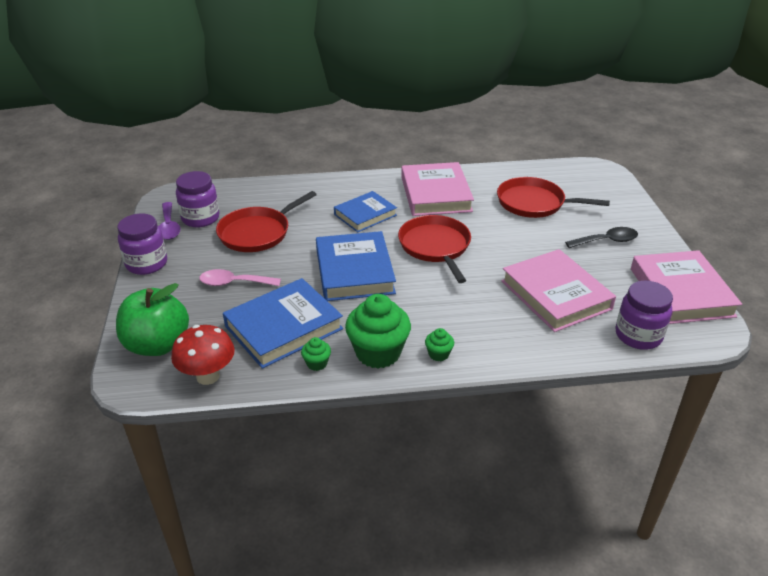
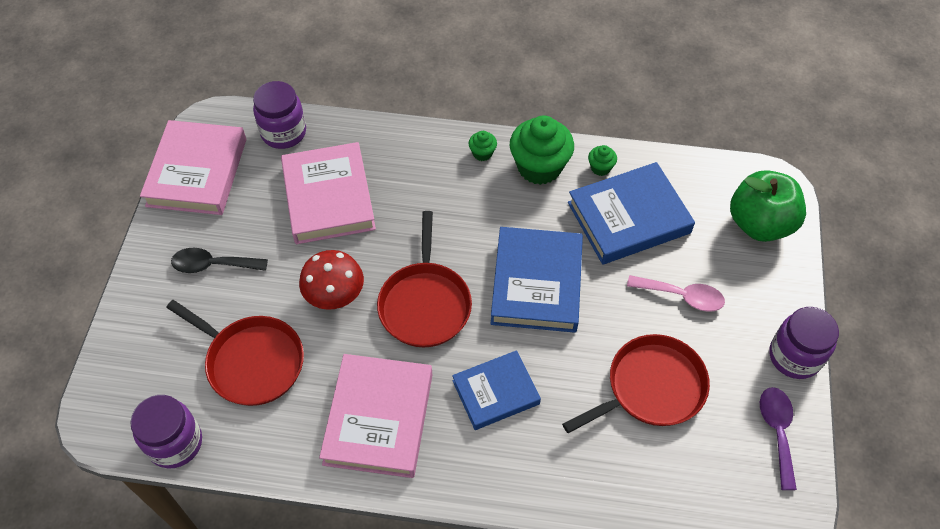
camera: 165 degrees left, 20 degrees up
red mushroom [171,325,235,385] -> red mushroom moved to [299,250,364,310]
purple jar [176,171,220,228] -> purple jar moved to [130,395,202,468]

